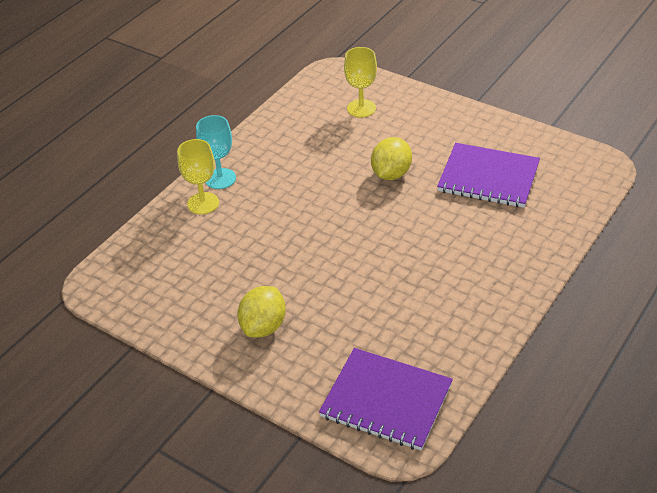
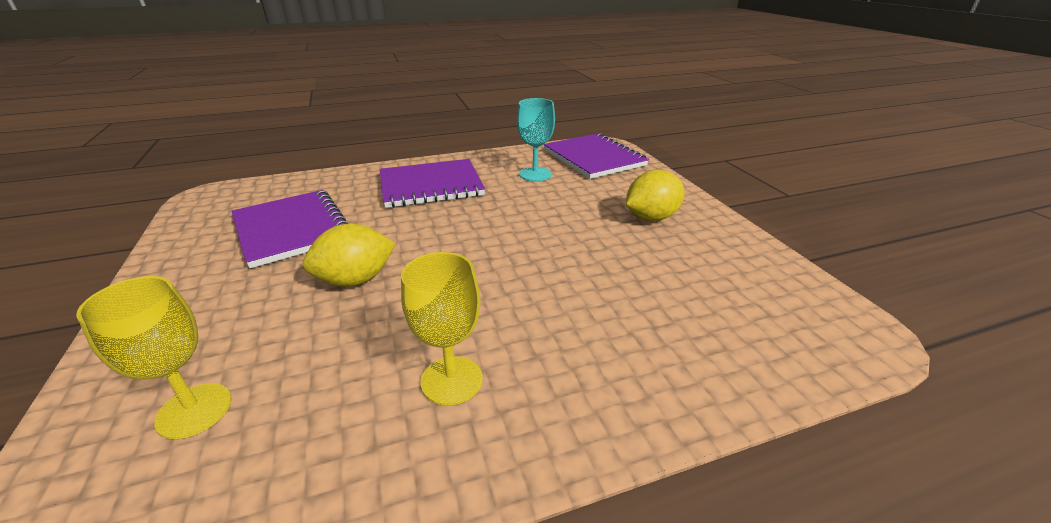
camera: 145 degrees left, 10 degrees down
yellow goblet [177,139,219,214] -> yellow goblet moved to [401,252,483,405]
turquoise goblet [196,115,236,189] -> turquoise goblet moved to [517,98,555,181]
none -> purple notebook [379,159,485,208]

